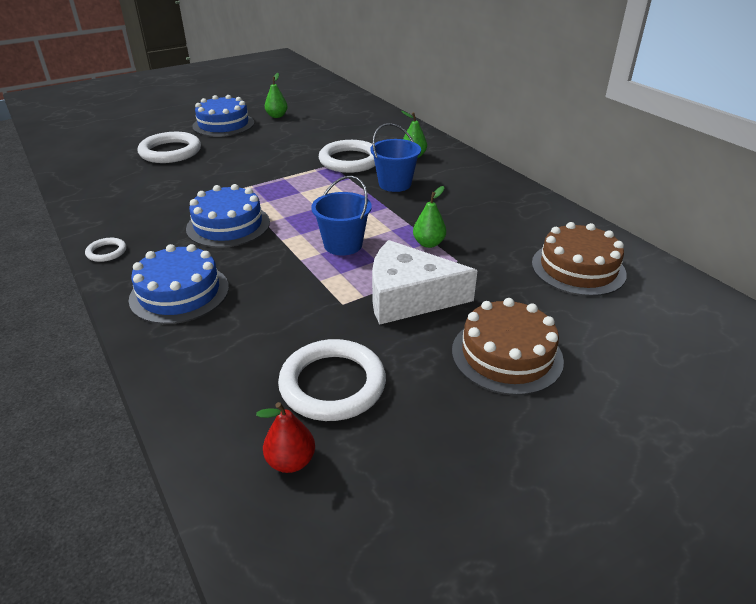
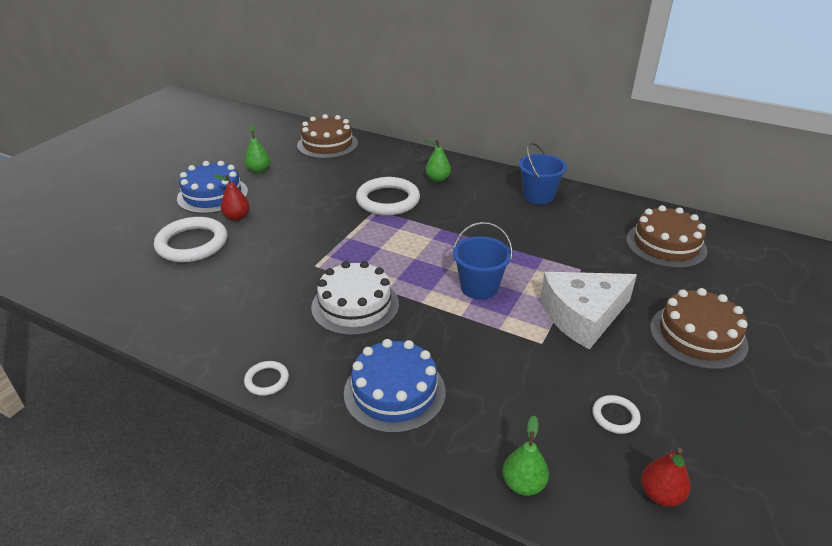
camera: 30 degrees left, 0 degrees up
blue cake [186,184,270,248] -> white cake [311,261,399,336]
white ring [278,339,386,421] -> white ring [592,395,641,434], size x0.48
blue bucket [370,123,421,192] -> blue bucket moved to [519,142,567,204]
green pear [413,186,446,248] -> green pear moved to [503,415,549,496]
none -> red pear [213,174,250,221]
none -> brown cake [297,114,358,159]

